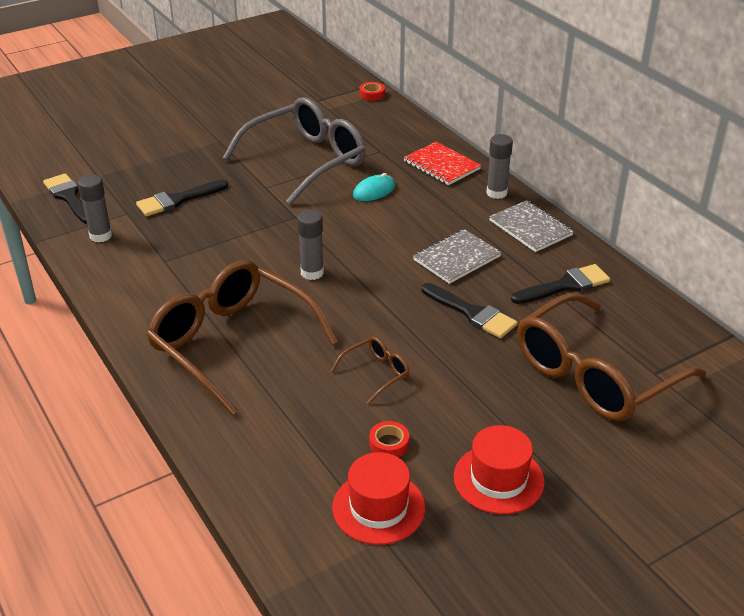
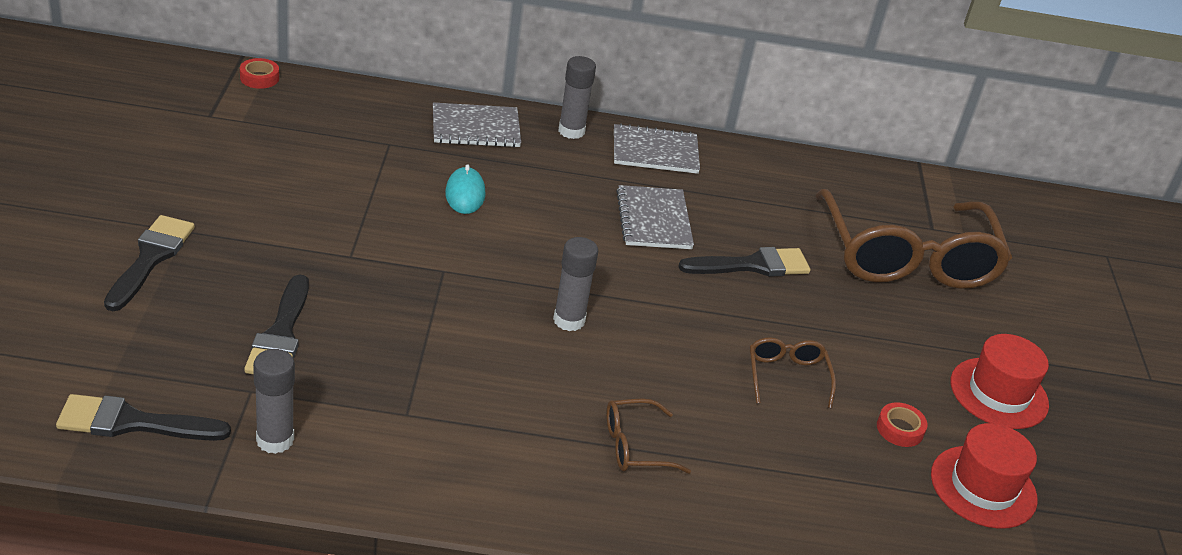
camera: 60 degrees left, 0 degrees up
brown glasses [146,260,338,415] -> brown glasses [607,399,691,474], size x0.42
grey glasses [223,97,366,205] -> none
red notebook [403,142,481,185] -> grey notebook [433,103,521,147]
black brush [511,264,610,304] -> black brush moved to [104,215,195,311]

